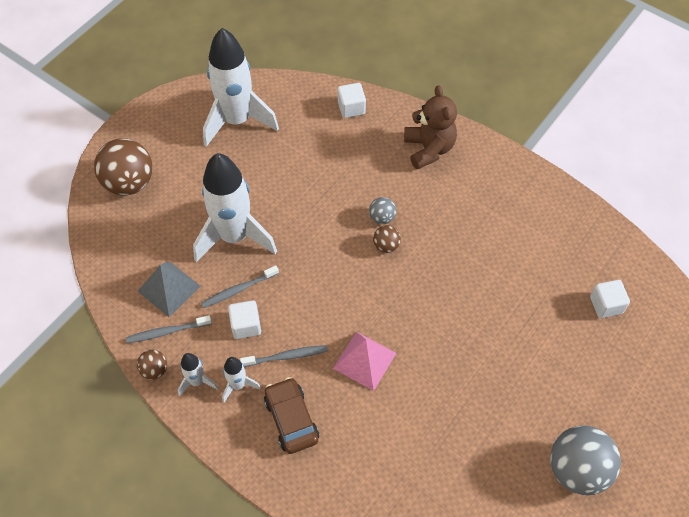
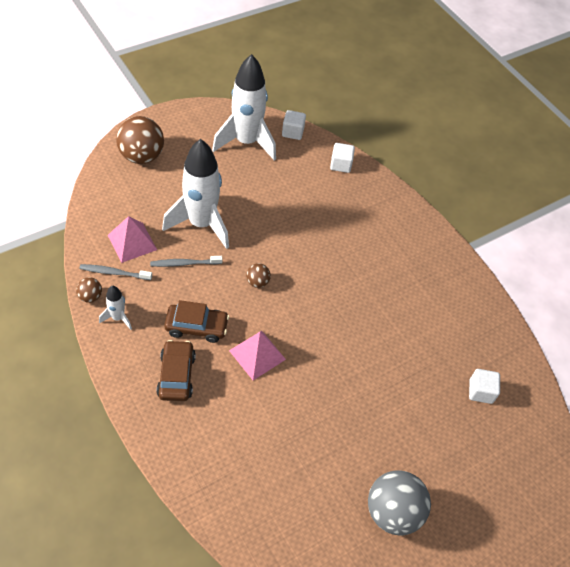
camera: 15 degrees right, 5 degrees down
grey pyramid [137,261,201,317] -> pink pyramid [108,216,157,263]
white rocket [222,357,261,403] -> none
white cube [228,300,261,339] -> white cube moved to [282,110,306,140]
grey toothbrush [240,345,328,367] -> brown car [164,300,229,343]
grey ball [369,197,396,224] -> none
brown ball [373,225,401,253] -> brown ball moved to [246,263,271,288]
brown teddy bear [404,85,457,169] -> none

